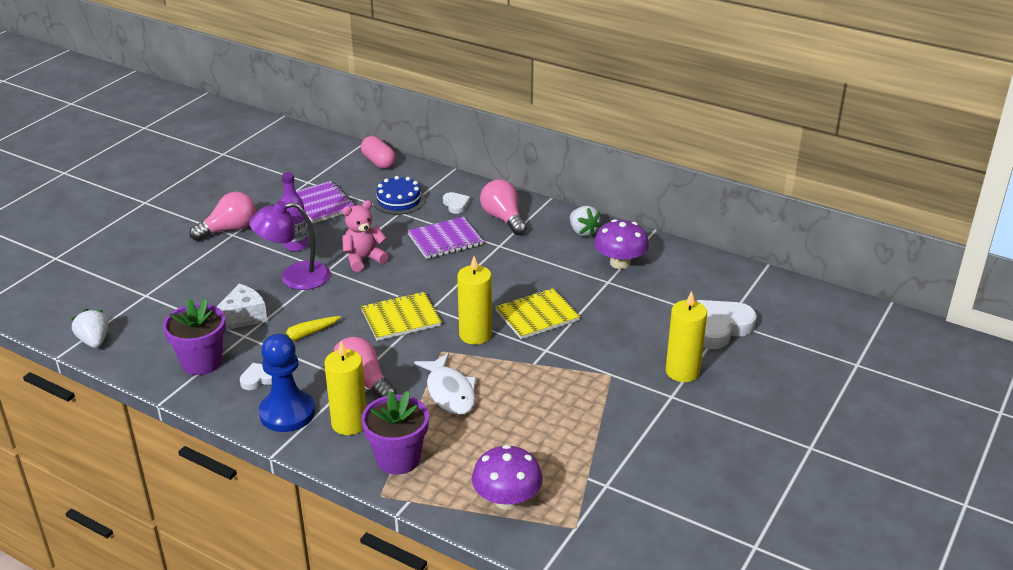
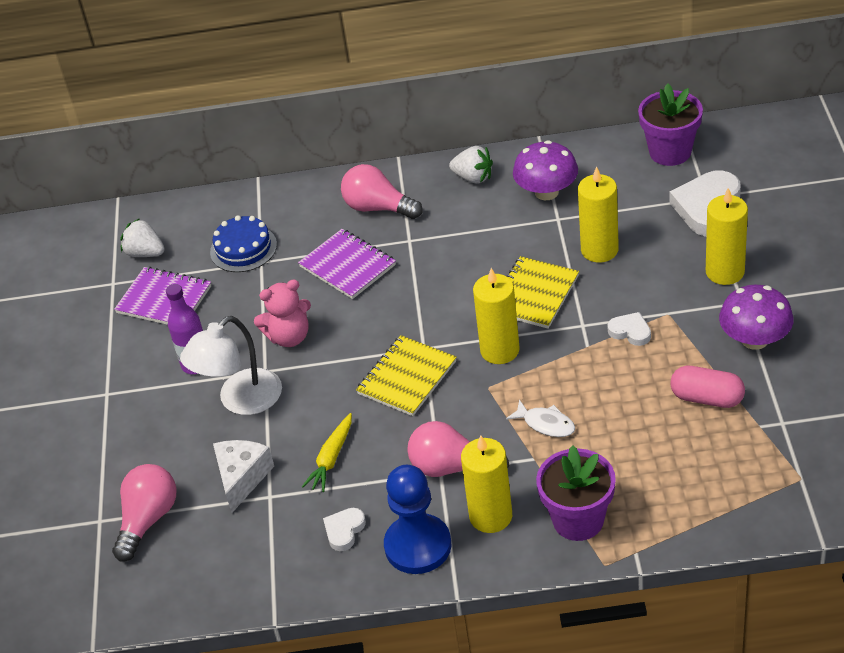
camera: 30 degrees left, 10 degrees up
white strawberry [71,309,108,348] -> white strawberry moved to [120,218,165,257]
purple flower pot [163,298,226,375] -> purple flower pot moved to [638,83,703,166]
pink light bulb [190,192,256,241] -> pink light bulb moved to [112,464,177,562]
purple lamp [249,201,331,290] -> white lamp [180,316,282,415]
pink teddy bear [342,200,389,272] -> pink teddy bear turned 135 degrees counterclockwise [254,279,311,347]
pink capsule [361,136,396,169] -> pink capsule moved to [670,366,745,408]
purple notebook [408,217,483,259] -> purple notebook turned 75 degrees counterclockwise [298,229,396,299]
white fish [414,353,477,415] -> white fish [506,399,575,437], size x0.63
white heart [443,192,470,214] -> white heart moved to [607,312,651,346]
purple mushroom [472,445,543,510] -> purple mushroom moved to [719,285,794,350]
none -> yellow candle [578,166,619,263]

